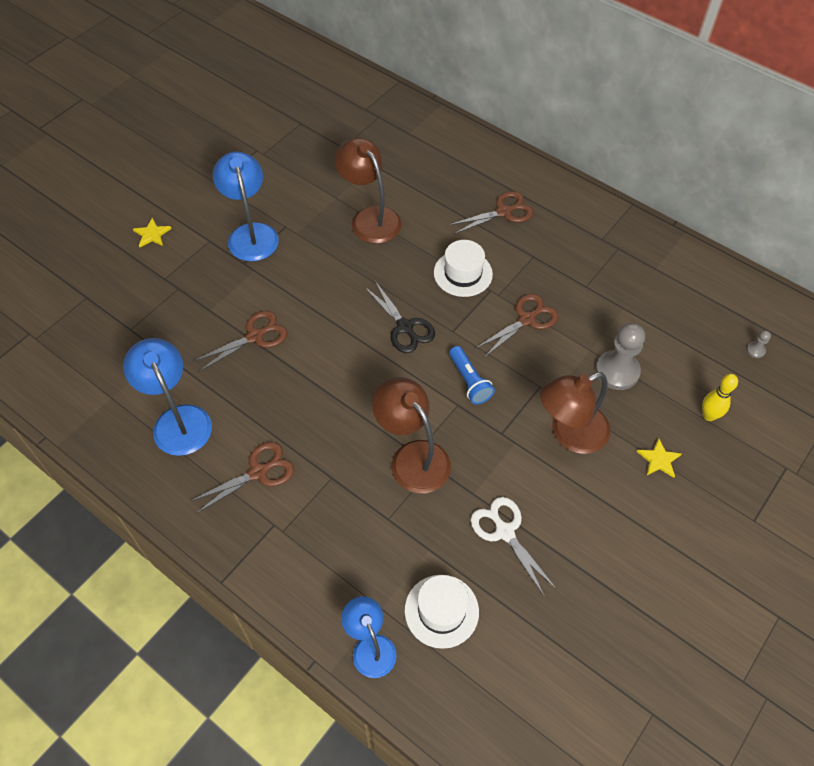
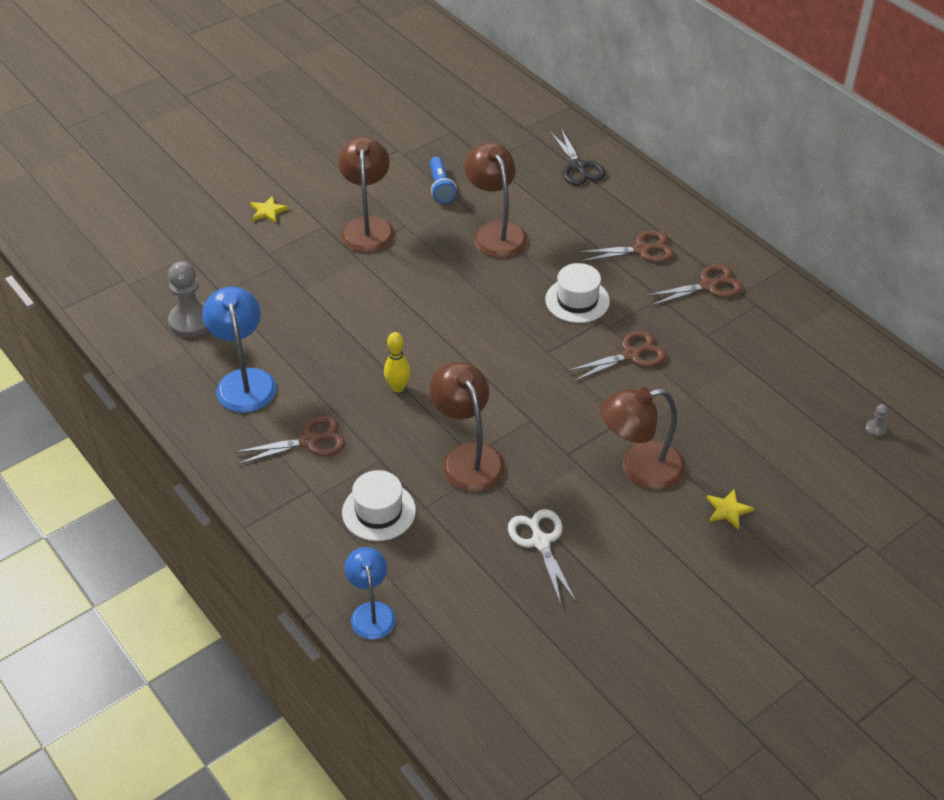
camera: 15 degrees right, 10 degrees down
brown scissors [193,310,287,372] -> brown scissors moved to [645,264,743,306]
blue lamp [213,151,279,261] -> brown lamp [338,137,395,253]
black scissors [365,281,435,353] -> black scissors moved to [550,128,606,185]
white hat [404,575,479,649] -> white hat moved to [342,470,416,541]
blue flashlight [449,346,495,404] -> blue flashlight moved to [430,157,457,203]
grey pawn [596,323,645,390] -> grey pawn moved to [168,261,208,337]
yellow bowling pin [702,374,738,421] -> yellow bowling pin moved to [384,332,410,392]

